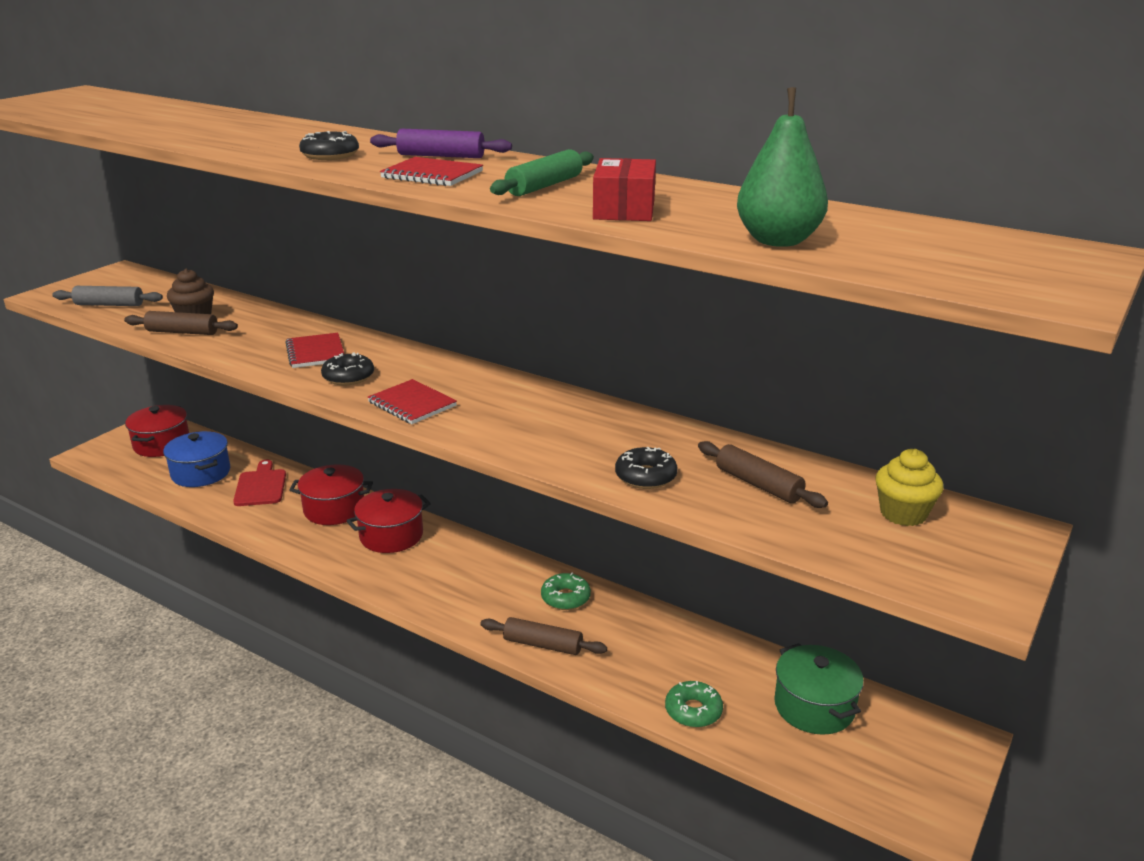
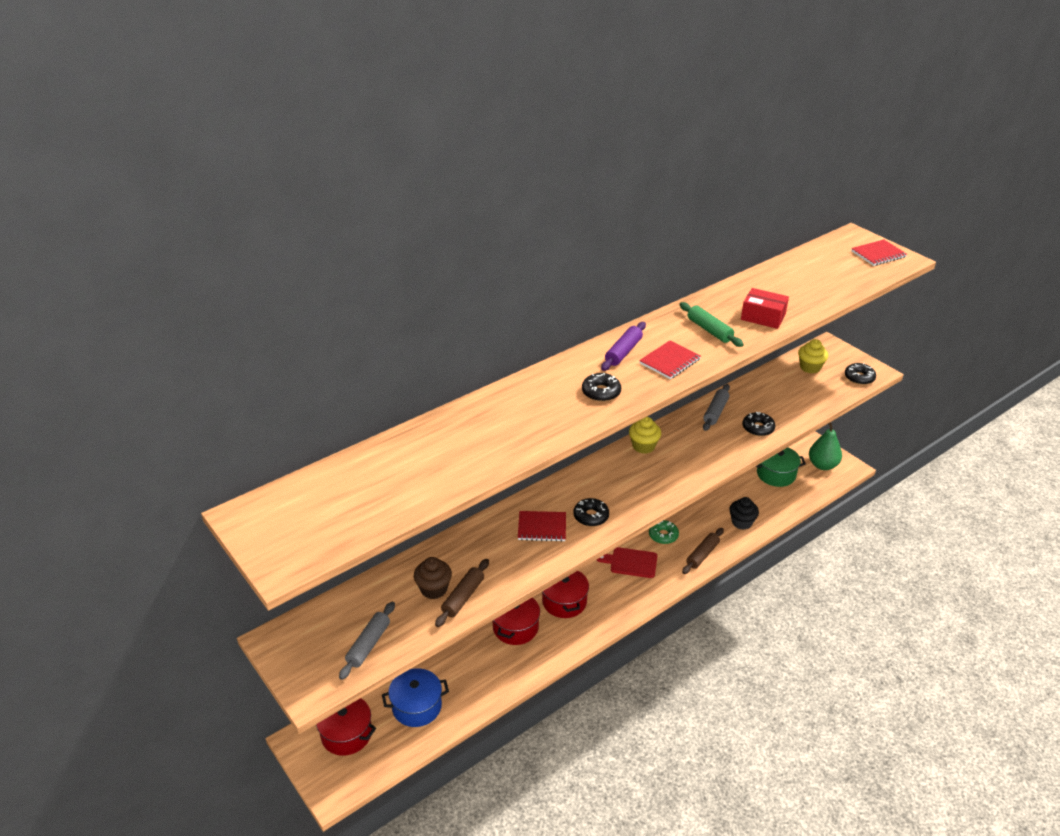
camera: 70 degrees left, 10 degrees up
red cutting board [233,460,286,506] -> red cutting board moved to [597,547,657,578]
red notebook [368,379,457,424] -> red notebook moved to [851,240,907,266]
green donut [665,681,723,728] -> none
brown rolling pin [698,441,828,508] -> none
green pear [737,87,828,247] -> green pear moved to [809,423,842,470]
none -> yellow cupcake [629,417,661,454]
none -> grey rolling pin [703,384,730,431]
none -> black cupcake [729,497,759,530]
none -> black donut [845,363,876,385]

